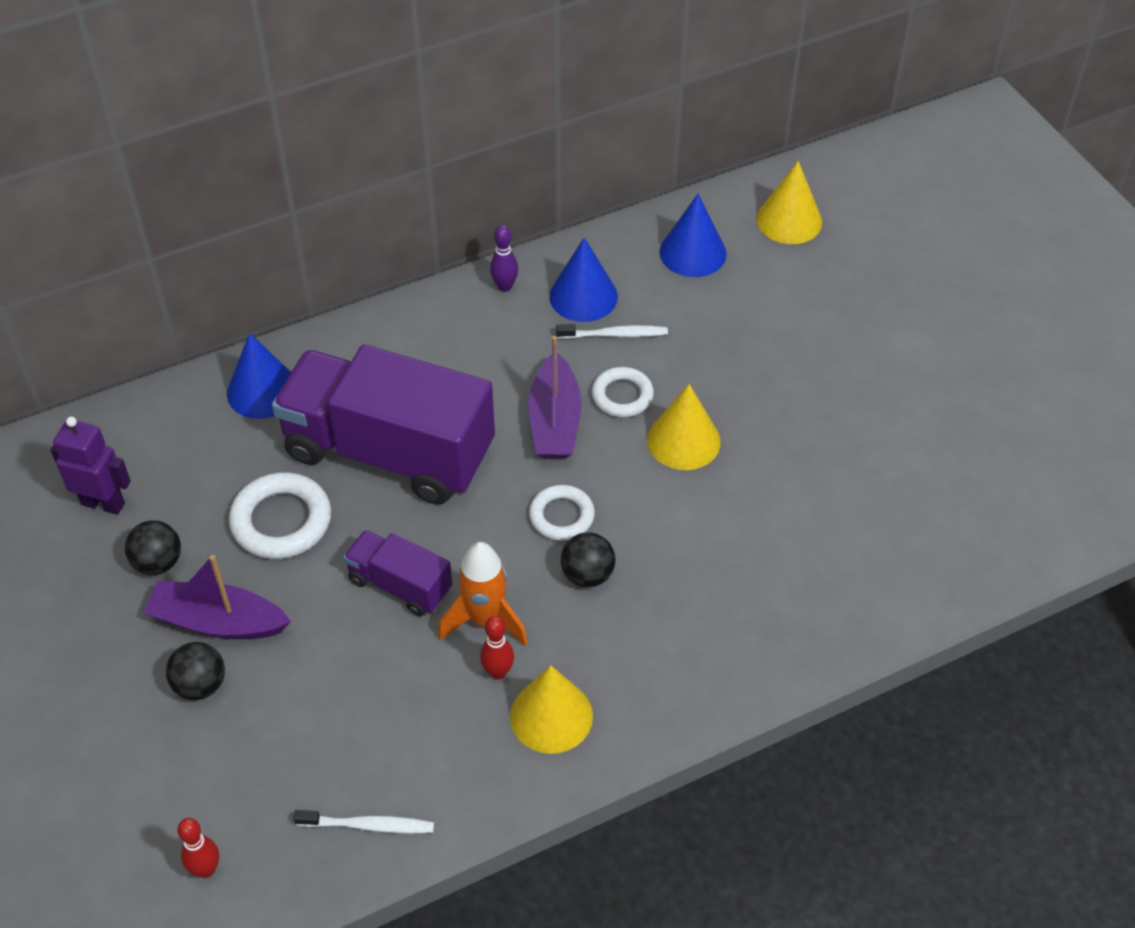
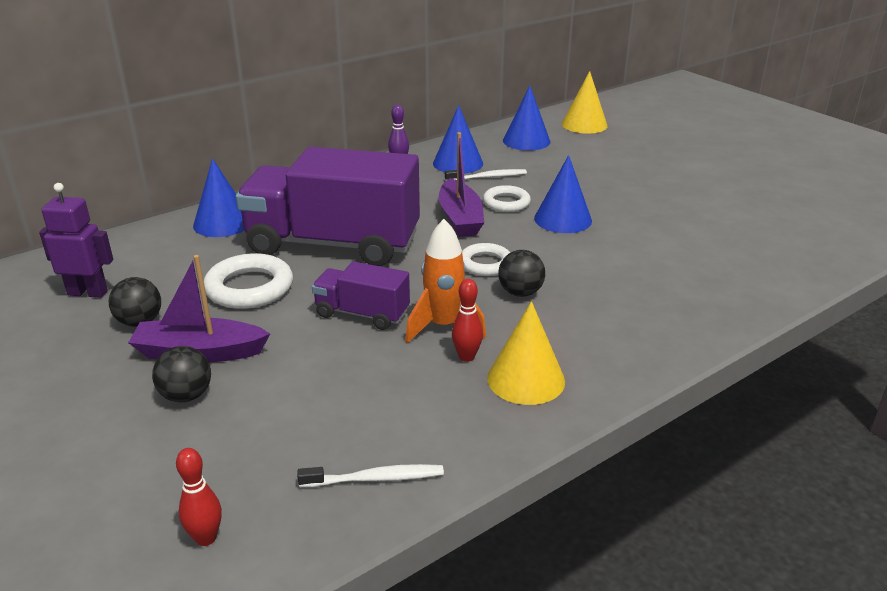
camera: 10 degrees left, 20 degrees down
yellow cone [647,384,721,470] -> blue cone [534,155,592,233]

